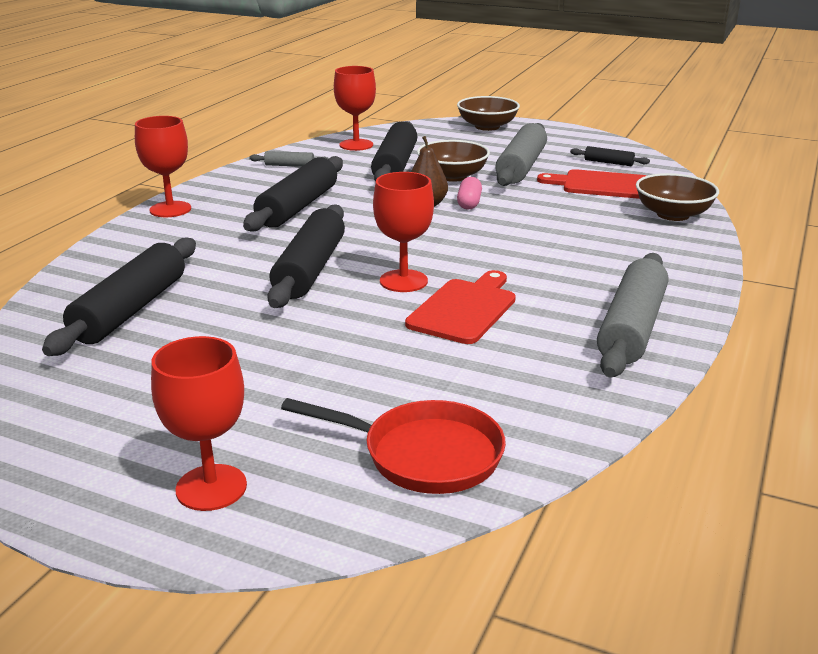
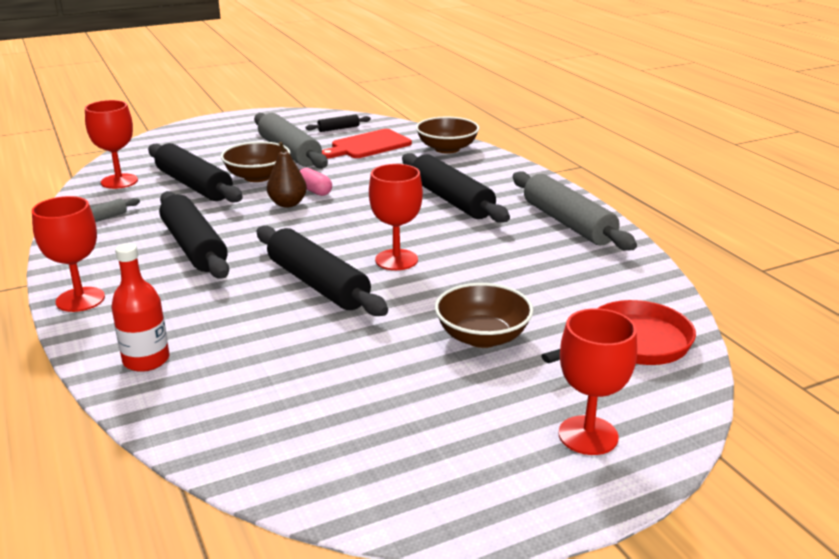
camera: 50 degrees left, 0 degrees up
black rolling pin [42,238,196,356] -> black rolling pin moved to [402,153,510,223]
red cutting board [405,270,516,344] -> none
brown bowl [457,96,520,131] -> brown bowl moved to [435,283,533,348]
none -> red bottle [111,243,169,372]

